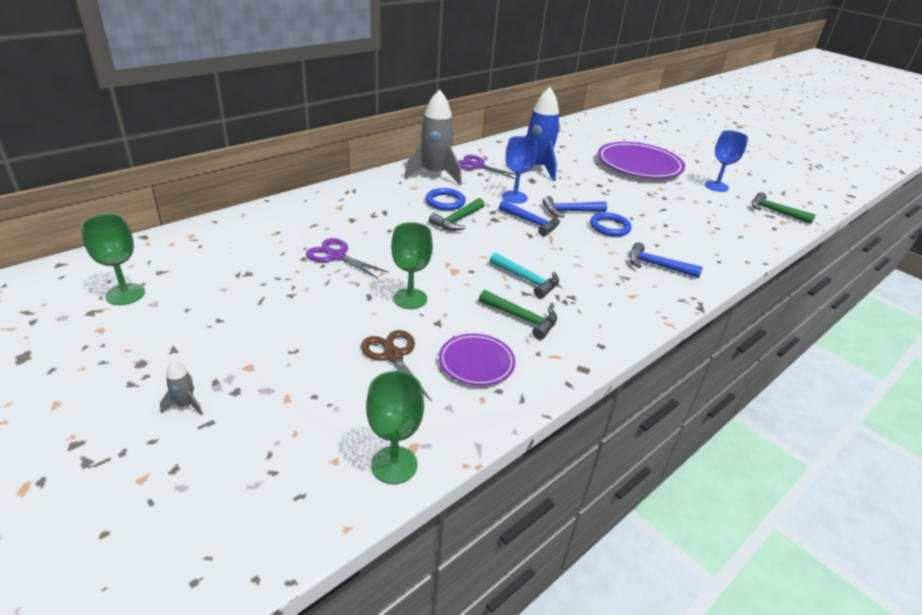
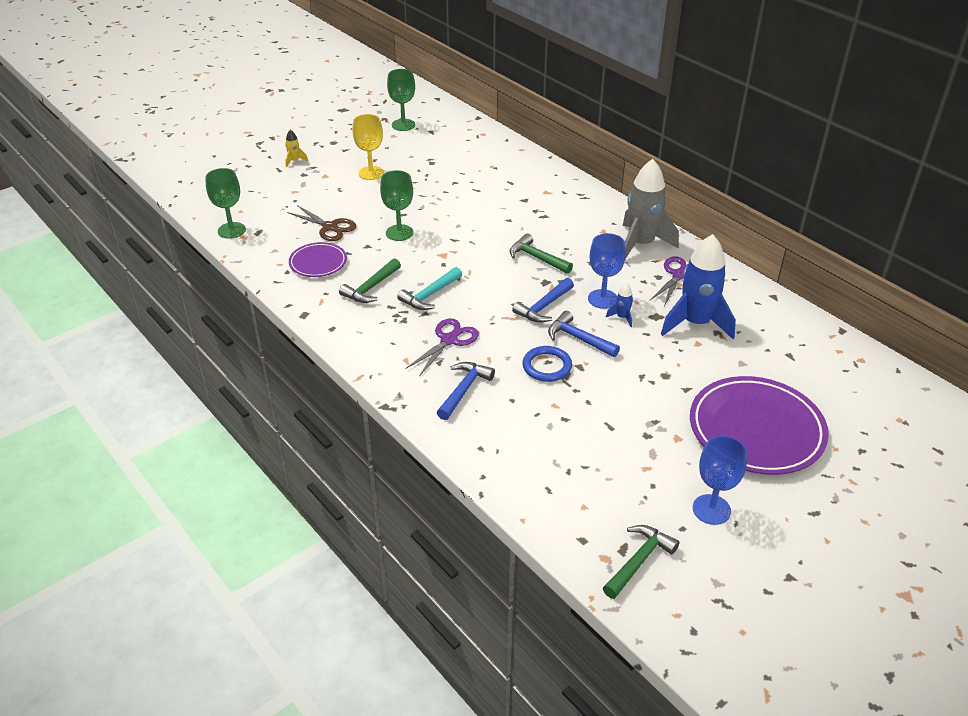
camera: 95 degrees right, 5 degrees up
grey rocket [160,360,203,415] -> yellow rocket [285,130,308,167]
purple scissors [306,238,389,279] -> purple scissors moved to [406,318,479,376]
brown scissors [361,330,432,401] -> brown scissors turned 60 degrees clockwise [287,205,356,241]
blue ring [425,188,466,211] -> none
blue hammer [542,196,607,218] -> blue hammer turned 45 degrees counterclockwise [548,311,620,357]
none -> yellow goblet [353,114,384,180]
none -> blue rocket [606,283,633,327]

